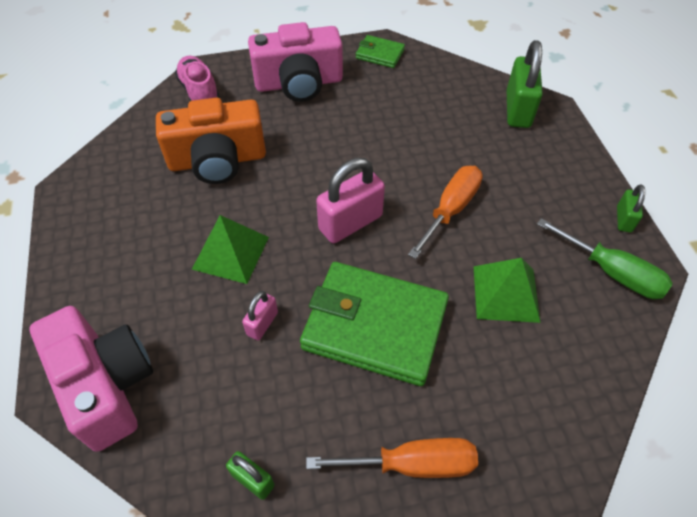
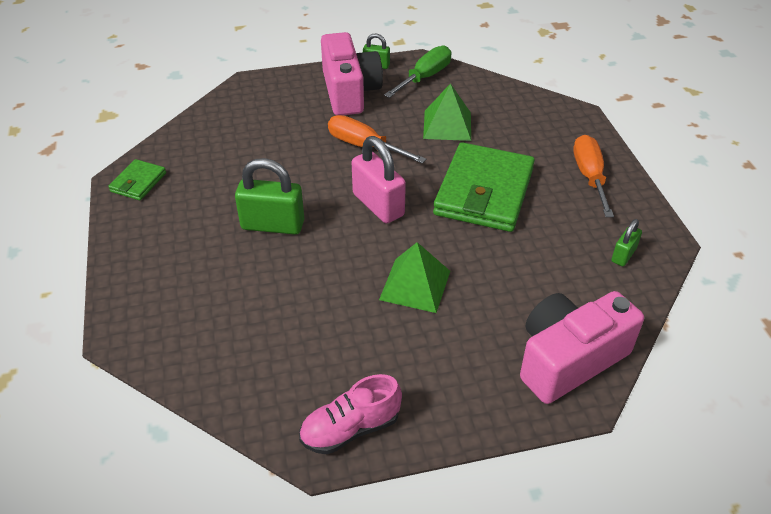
camera: 90 degrees left, 10 degrees down
orange camera [156,98,266,184] -> none
pink shoe [175,55,220,101] -> pink shoe moved to [299,374,402,454]
pink padlock [242,291,278,340] -> none
pink camera [248,22,343,102] -> pink camera moved to [321,32,383,115]
green padlock [507,40,543,128] -> green padlock moved to [235,158,305,235]

